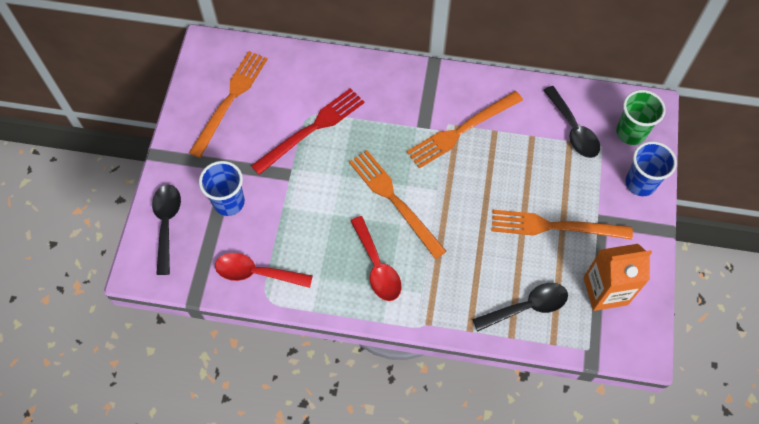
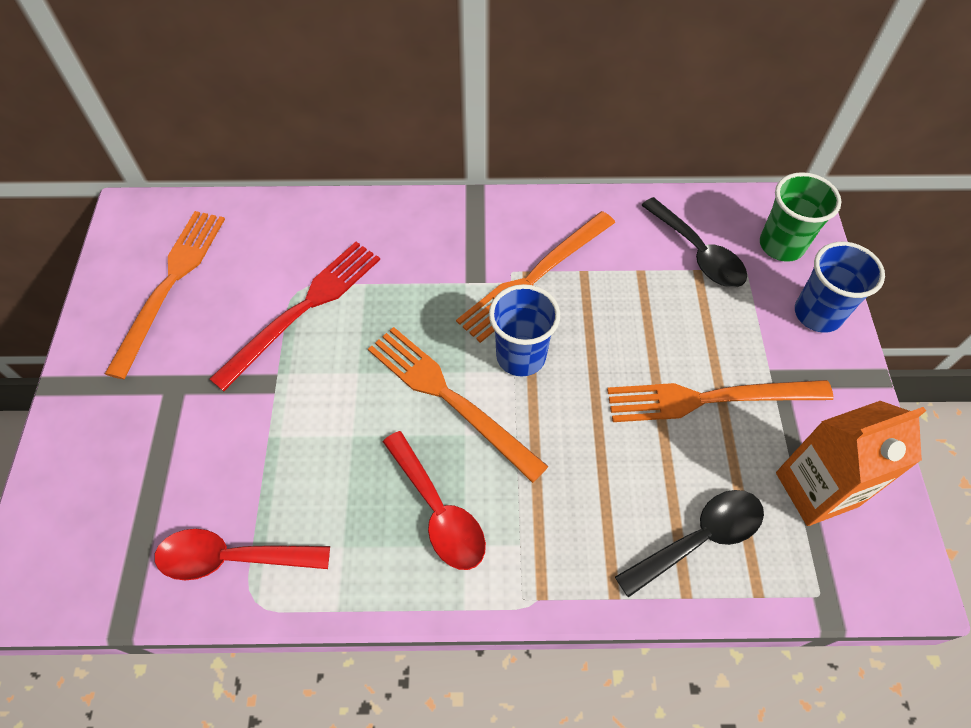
camera: 10 degrees left, 5 degrees down
black spoon [152,184,181,275] -> none
blue cup [199,161,245,216] -> blue cup moved to [489,284,560,377]

